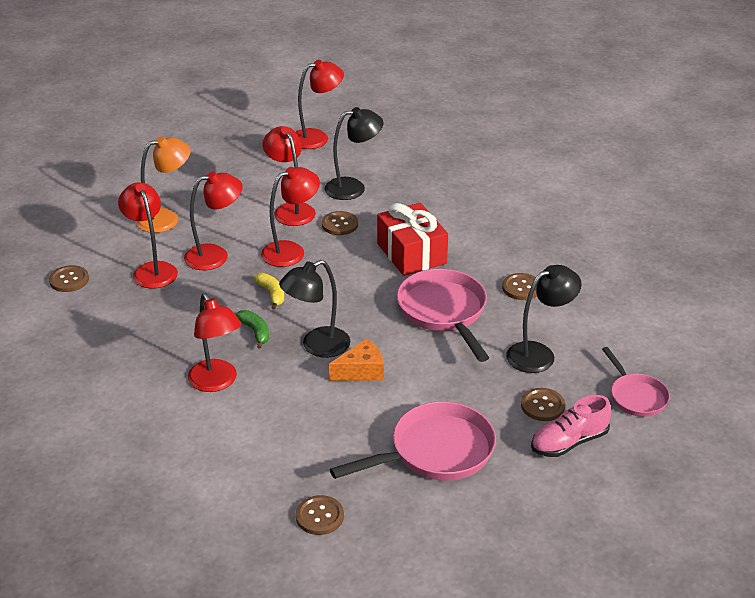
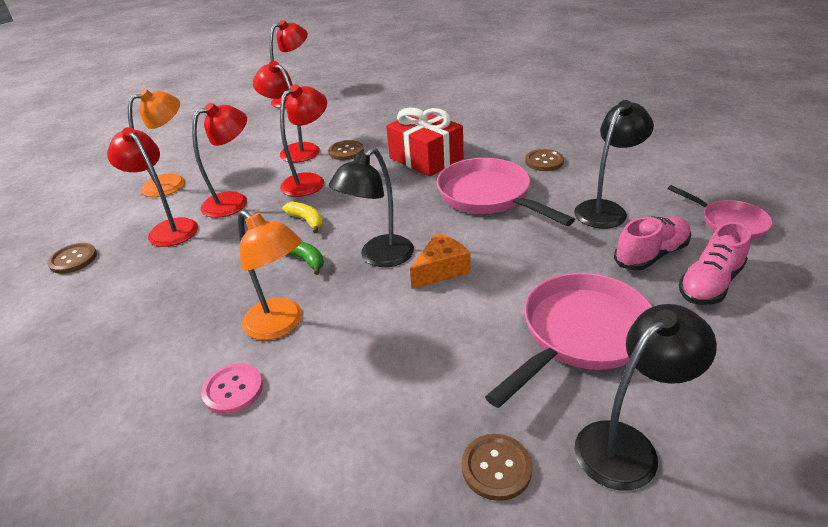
camera: 15 degrees left, 0 degrees up
red lamp [188,293,241,392] -> orange lamp [238,210,302,340]
black lamp [324,107,383,200] -> black lamp moved to [574,304,717,490]
brown button [521,388,565,421] -> pink shoe [614,216,691,270]
none -> pink button [201,363,263,414]

